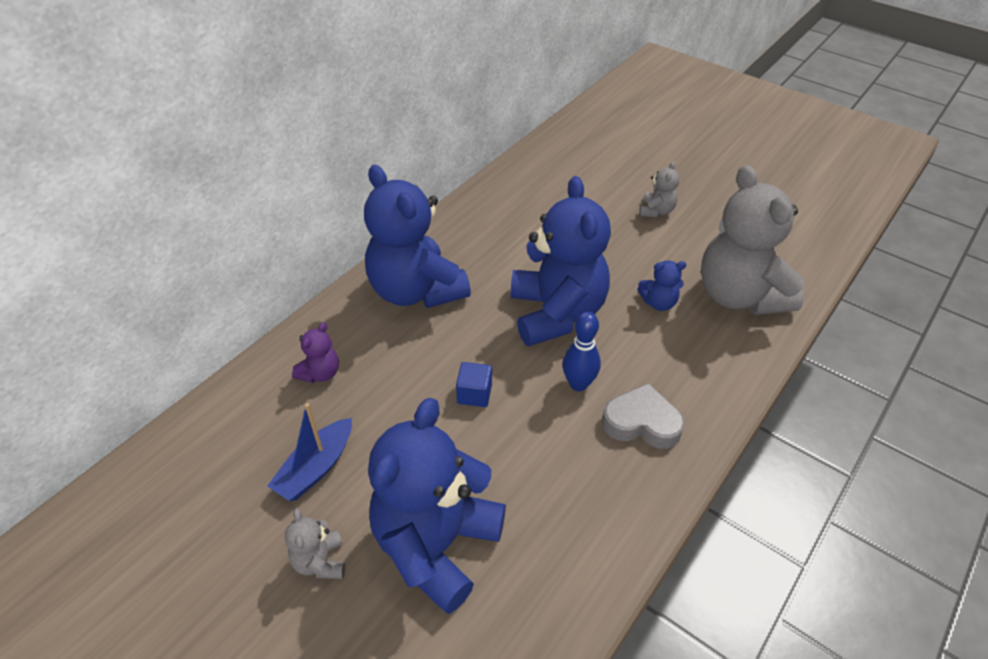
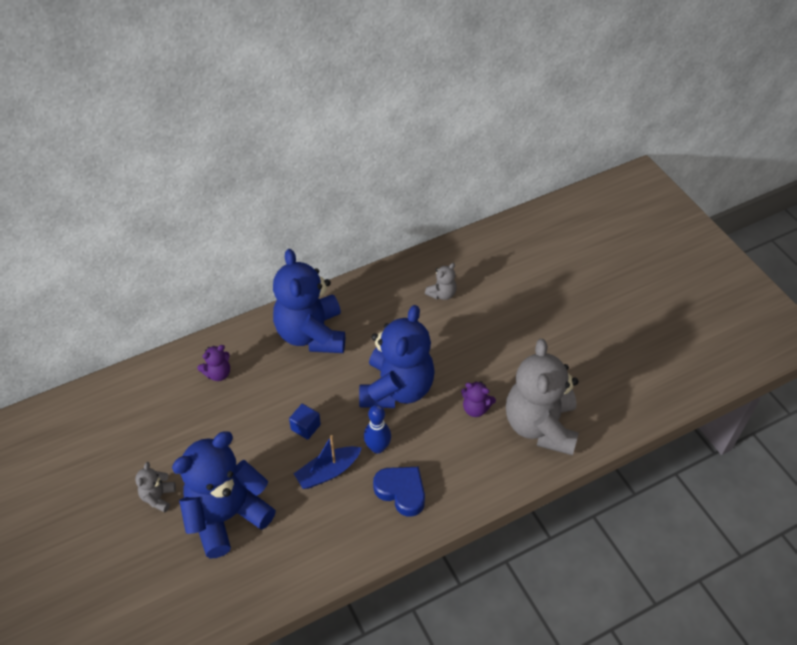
camera: 25 degrees right, 5 degrees up
blue boat [267,403,352,501] -> blue boat moved to [294,435,362,489]
grey heart [602,383,685,449] -> blue heart [373,467,425,517]
blue teddy bear [637,261,686,311] -> purple teddy bear [461,381,496,417]
grey teddy bear [639,162,679,217] -> grey teddy bear moved to [425,263,457,300]

